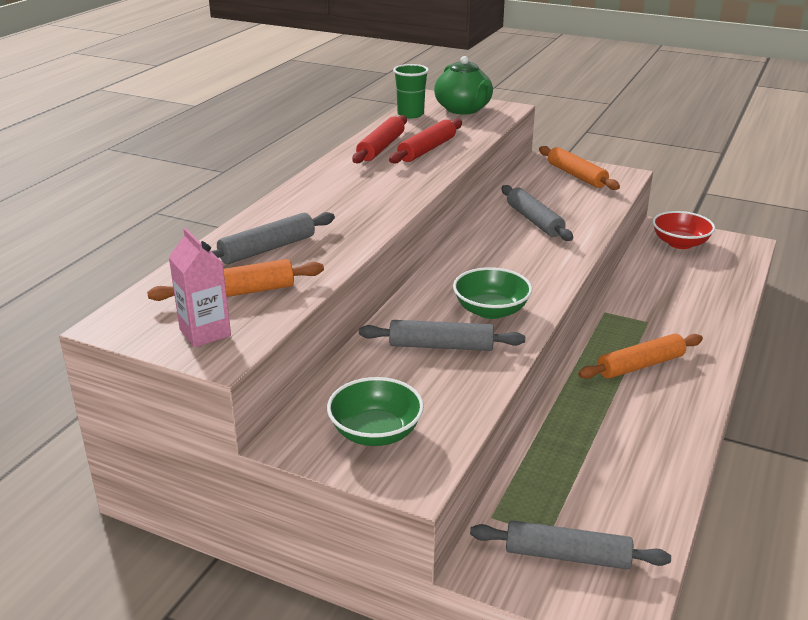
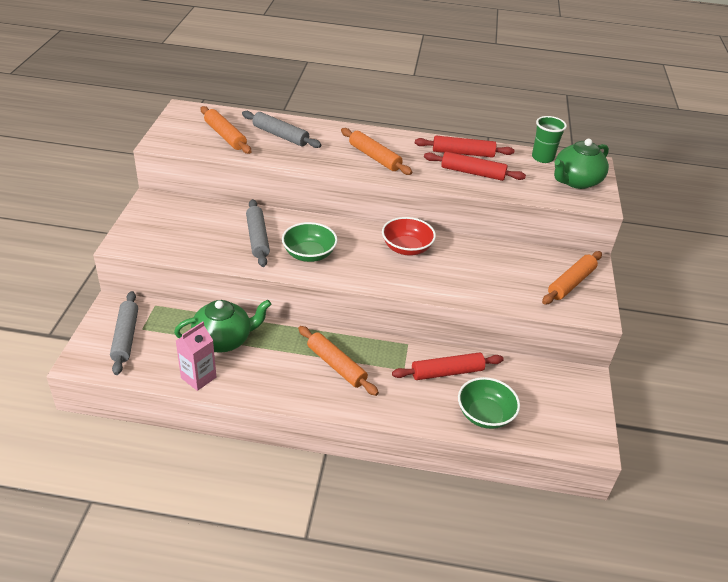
camera: 70 degrees right, 10 degrees up
pink carton [169,228,231,347] -> pink carton moved to [176,322,216,391]
green bowl [327,377,424,446] -> green bowl moved to [458,377,520,429]
grey rolling pin [501,185,573,241] -> none
red bowl [652,211,715,249] -> red bowl moved to [382,217,436,255]
none -> green teapot [174,300,271,353]
none -> orange rolling pin [341,128,412,175]
none -> red rolling pin [392,352,504,380]

